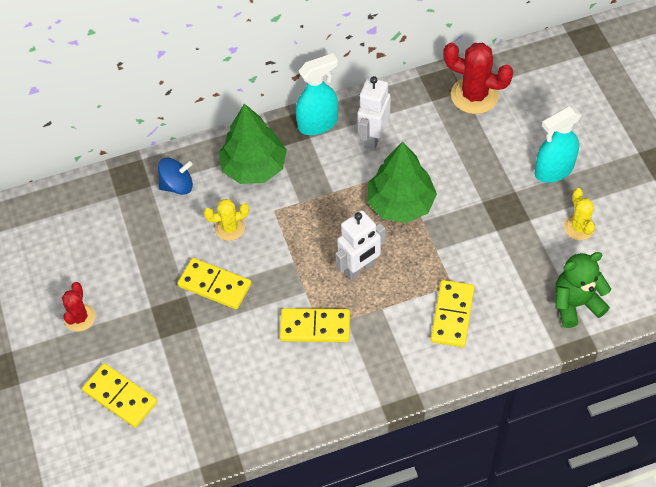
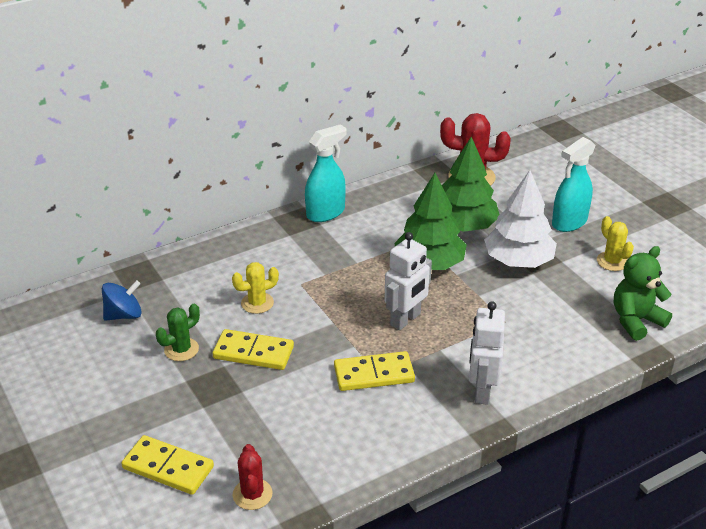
camera: 15 degrees left, 20 degrees down
red cactus [62,282,96,332] -> red cactus moved to [233,444,273,510]
blue spinning top [158,158,193,195] -> blue spinning top moved to [102,280,142,321]
green tree [219,104,287,184] -> green tree moved to [442,137,500,232]
white robot [357,76,390,150] -> white robot moved to [469,301,505,405]
yellow domino [431,280,475,347] -> none
none -> green cactus [156,304,200,361]
none -> white tree [484,170,557,268]

